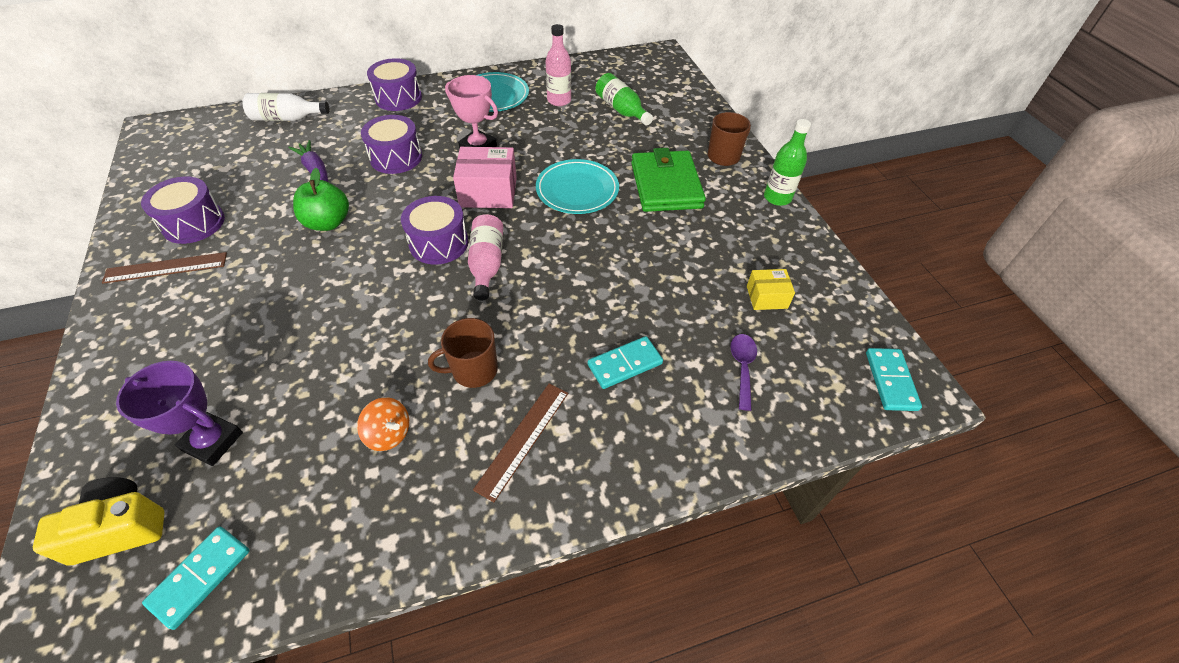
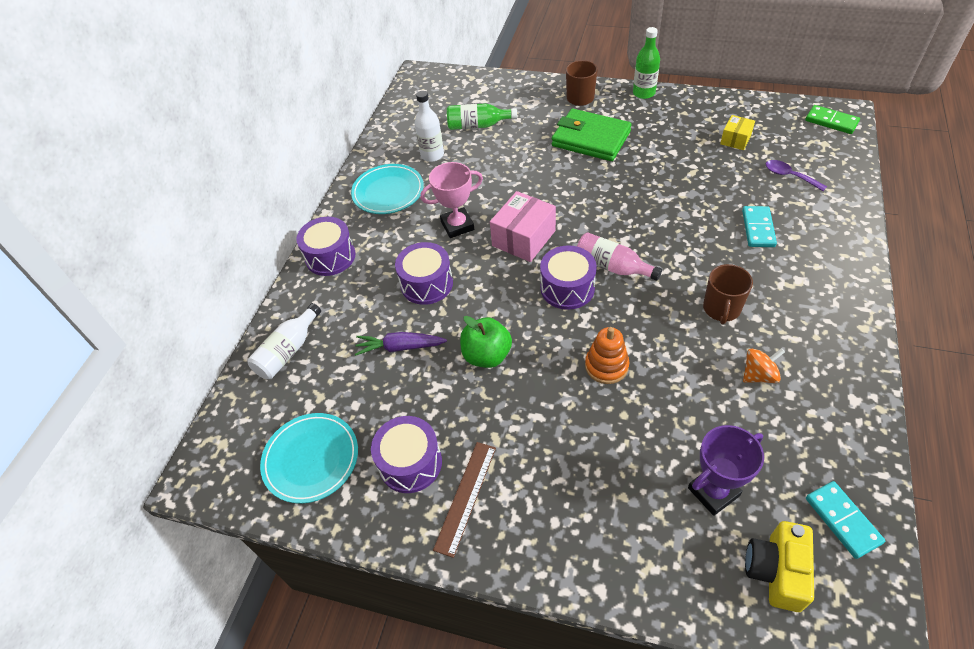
camera: 50 degrees left, 0 degrees up
brown ruler [473,383,568,502] -> none
turquoise plate [536,159,619,214] -> turquoise plate moved to [260,413,358,504]
pink bottle [546,24,571,106] -> white bottle [415,91,444,162]
turquoise domino [866,348,922,411] -> green domino [805,105,860,134]
none -> orange stacking toy [585,327,629,384]

